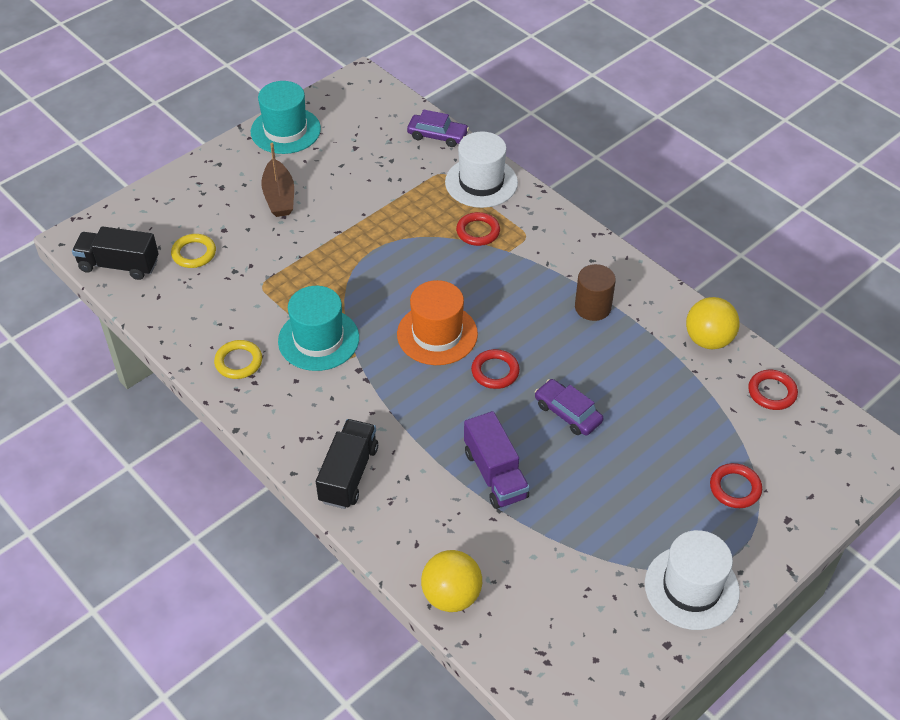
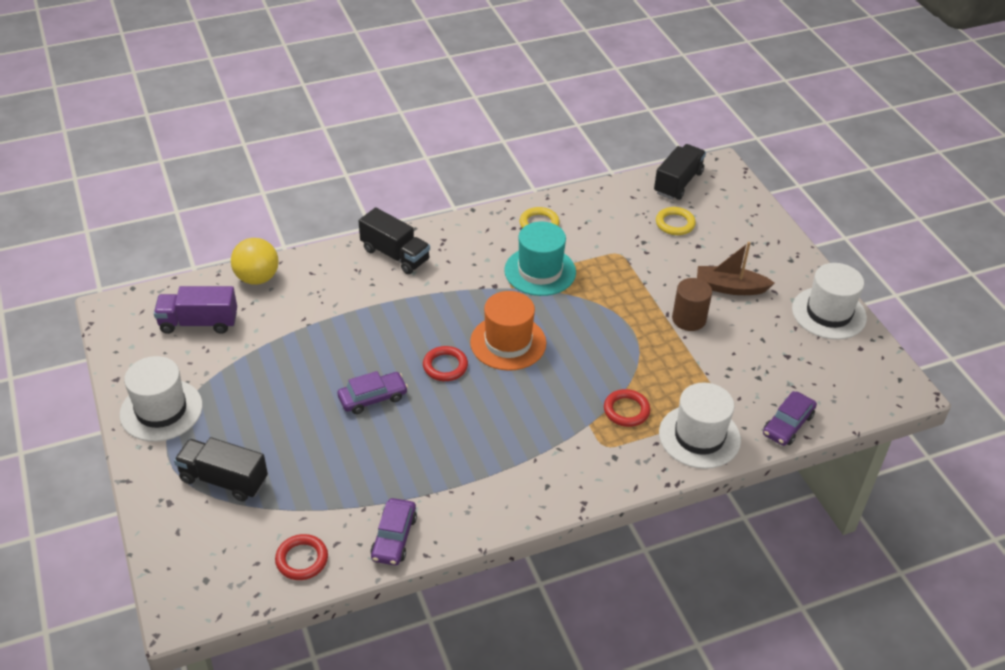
camera: 110 degrees right, 5 degrees down
turquoise hat [251,81,321,154] -> white hat [792,263,867,340]
purple truck [464,411,530,509] -> purple truck moved to [154,286,237,334]
brown cylinder [575,264,616,321] -> brown cylinder moved to [672,278,712,331]
yellow ball [686,297,739,349] -> purple car [370,498,417,566]
red ring [710,463,762,508] -> black truck [174,437,268,501]

